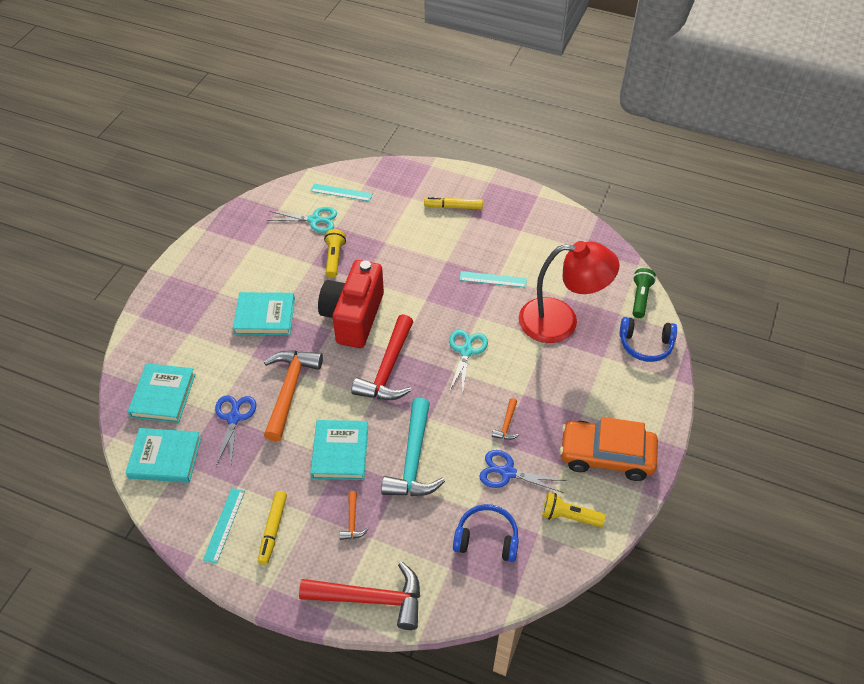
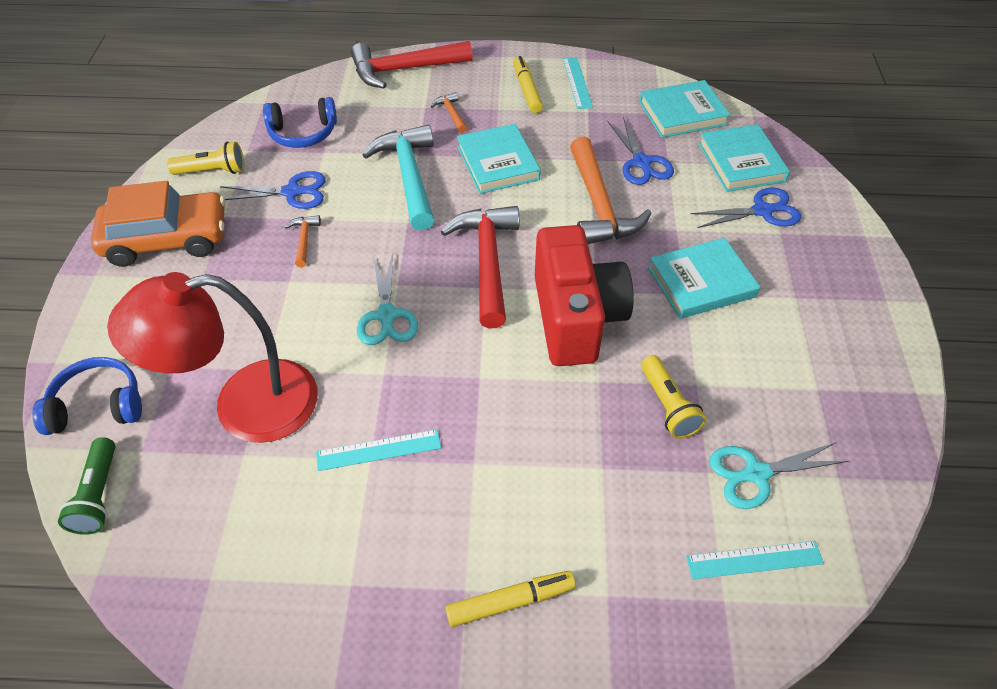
camera: 160 degrees right, 0 degrees up
none -> blue scissors [691,187,801,228]

